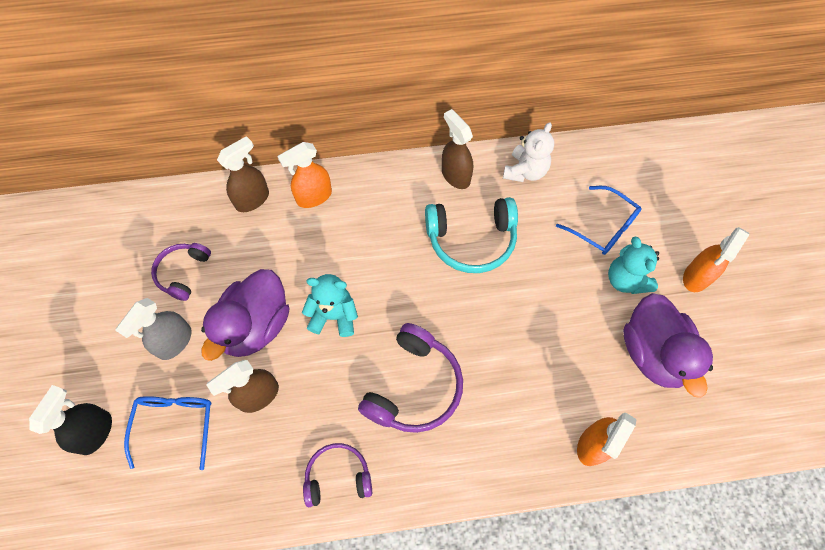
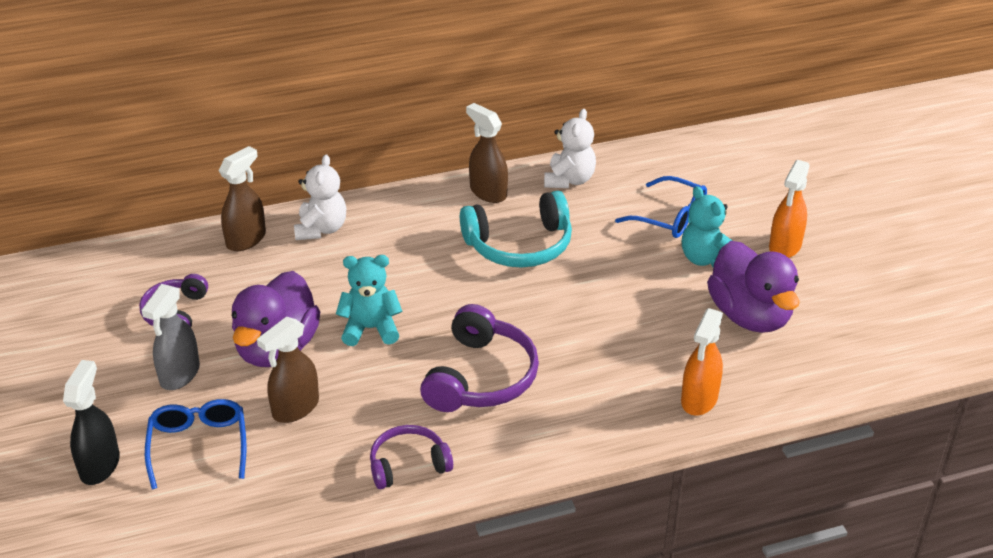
camera: 10 degrees left, 25 degrees down
orange spray bottle [277,142,332,208] -> white teddy bear [294,154,346,240]

